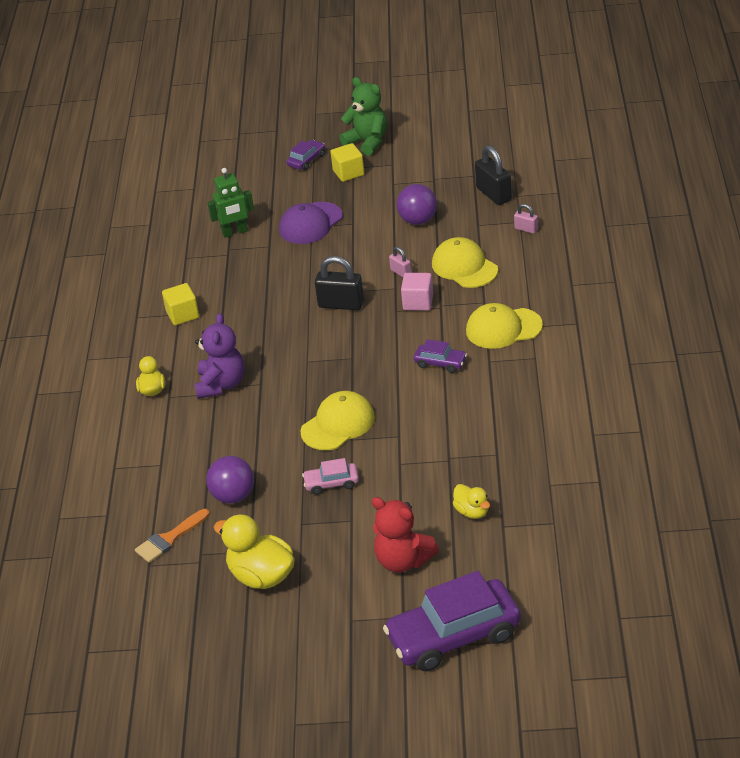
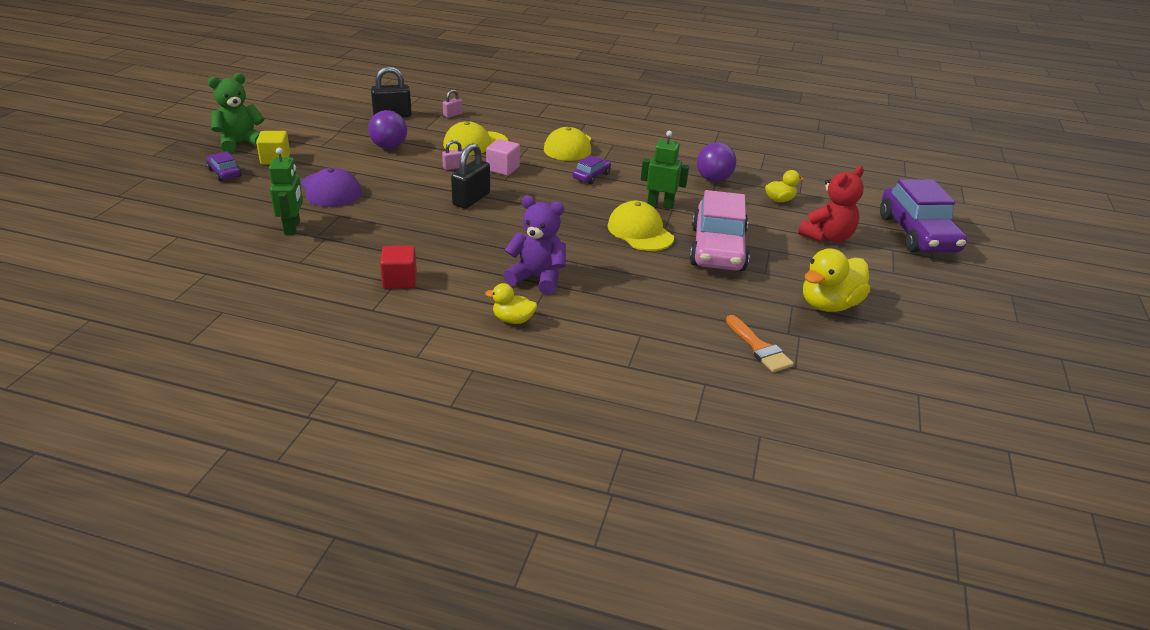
camera: 80 degrees left, 5 degrees down
yellow cube [162,283,199,325] -> red cube [380,246,417,289]
purple ball [206,456,254,504] -> purple ball moved to [697,142,736,182]
pink car [302,458,359,495] -> pink car [689,190,750,271], size x2.18
none -> green robot [641,131,689,209]

